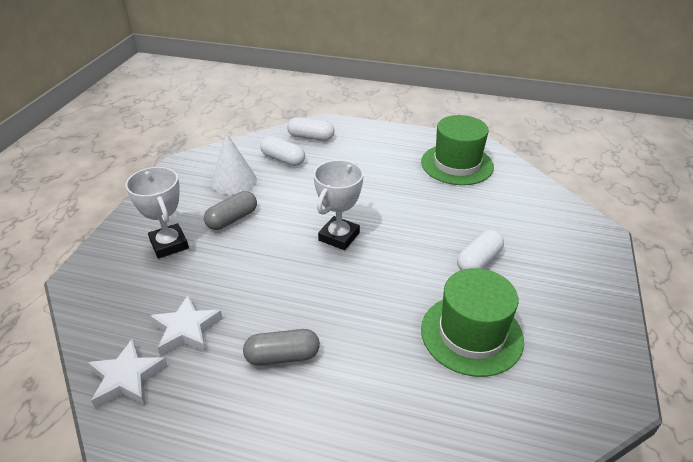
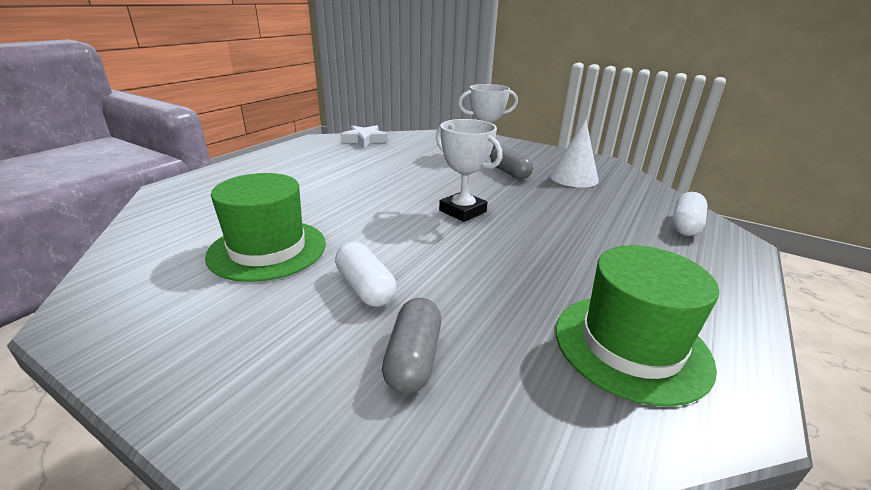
camera: 105 degrees right, 10 degrees down
white star [150,295,223,356] -> none
grey capsule [243,329,320,366] -> grey capsule moved to [382,298,441,394]
white capsule [260,136,305,166] -> none

